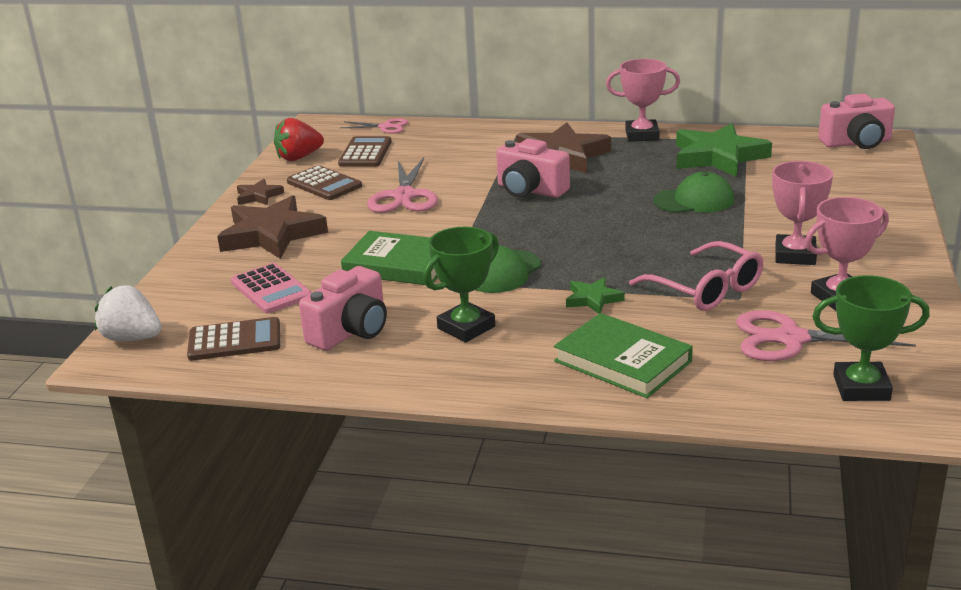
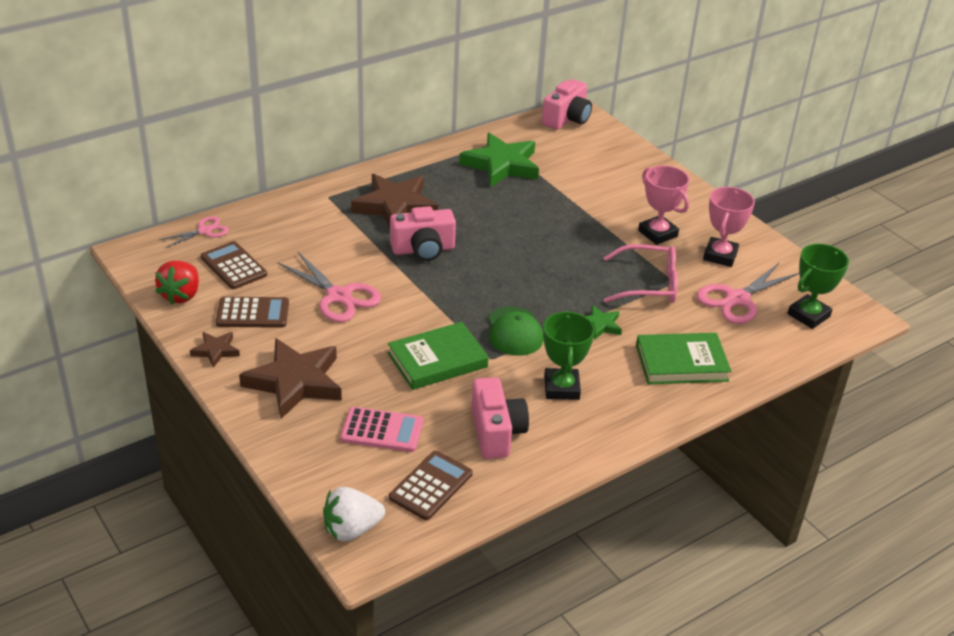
camera: 50 degrees left, 10 degrees up
pink trophy [606,59,680,142] -> none
green cap [653,172,734,213] -> none

